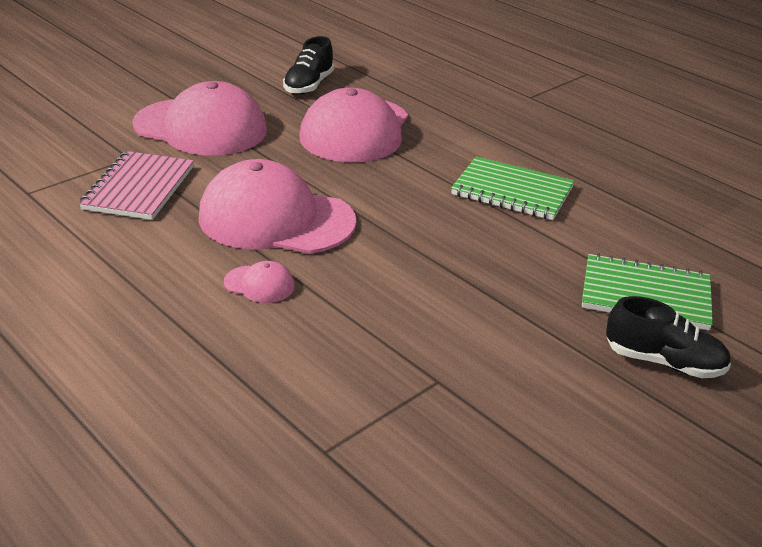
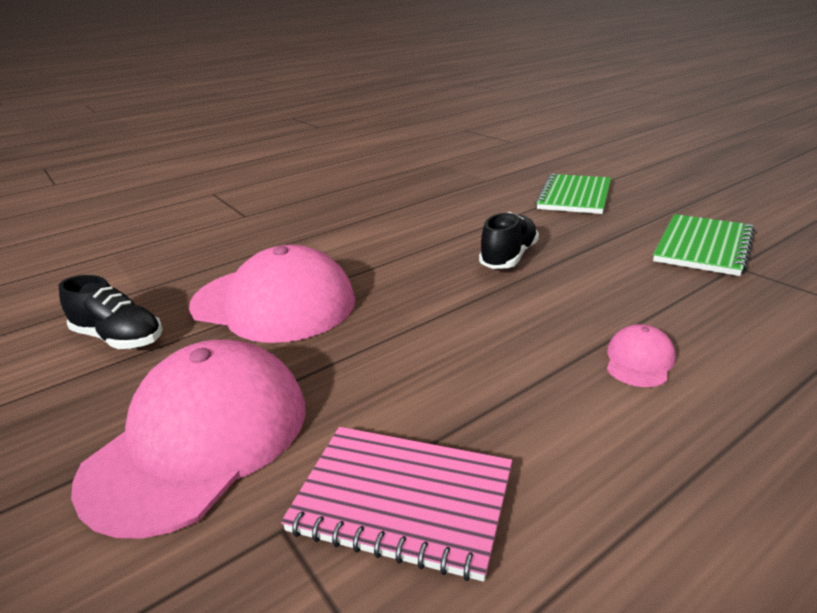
camera: 80 degrees left, 5 degrees down
pink cap [199,159,356,254] -> none
green notebook [451,156,575,220] -> green notebook moved to [653,214,755,276]
black shoe [606,296,731,378] -> black shoe moved to [479,212,539,269]

